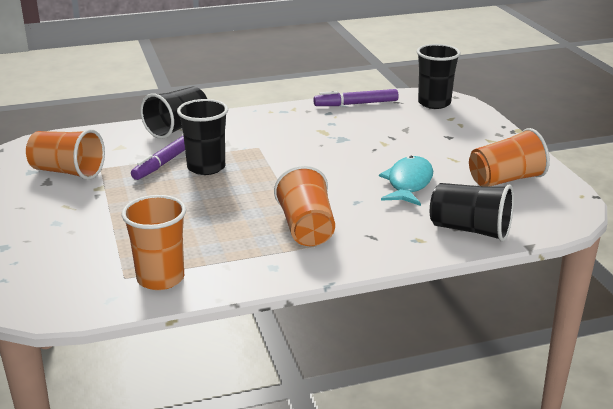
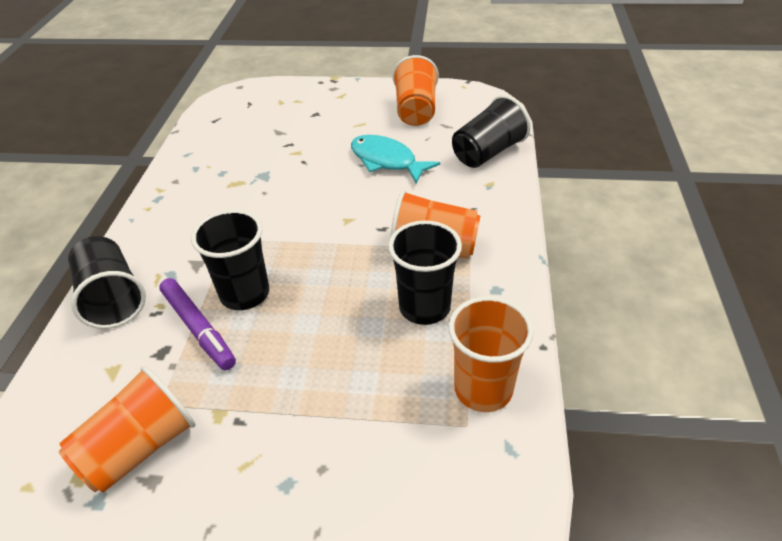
camera: 65 degrees left, 15 degrees up
purple marker [313,89,399,106] -> none
black cup [417,44,461,109] -> black cup moved to [388,220,462,325]

